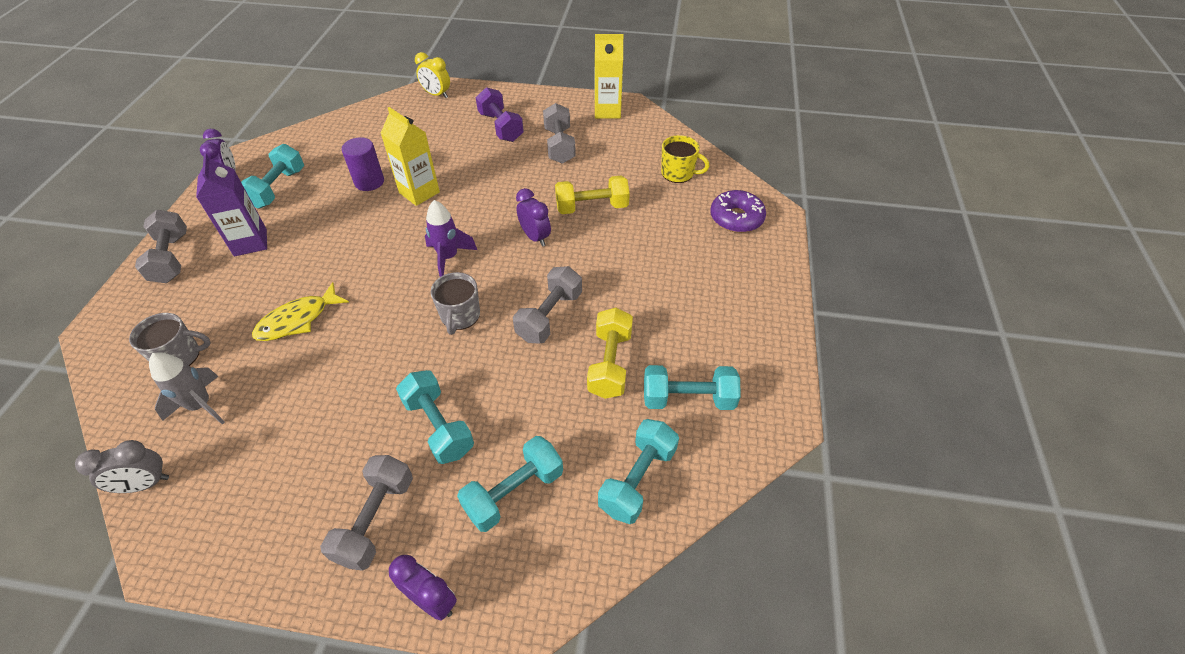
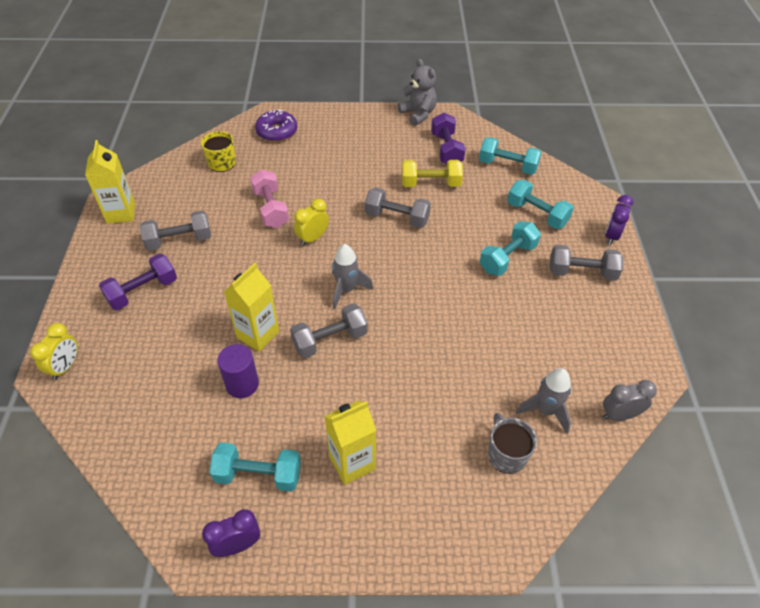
camera: 100 degrees left, 0 degrees up
grey clock [75,440,169,493] -> grey clock turned 75 degrees counterclockwise [603,380,657,421]
grey dumbbell [135,210,187,283] -> grey dumbbell moved to [290,303,368,358]
purple carton [196,153,267,256] -> yellow carton [325,400,377,485]
yellow fish [252,282,349,341] -> none
purple rocket [425,200,477,277] -> grey rocket [332,244,373,309]
grey mug [431,272,480,335] -> none
purple clock [516,188,551,247] -> yellow clock [294,199,329,246]
yellow dumbbell [555,176,630,214] -> pink dumbbell [250,170,289,228]
turquoise dumbbell [644,365,741,410] -> purple dumbbell [431,113,466,164]
none -> grey teddy bear [398,59,437,126]

